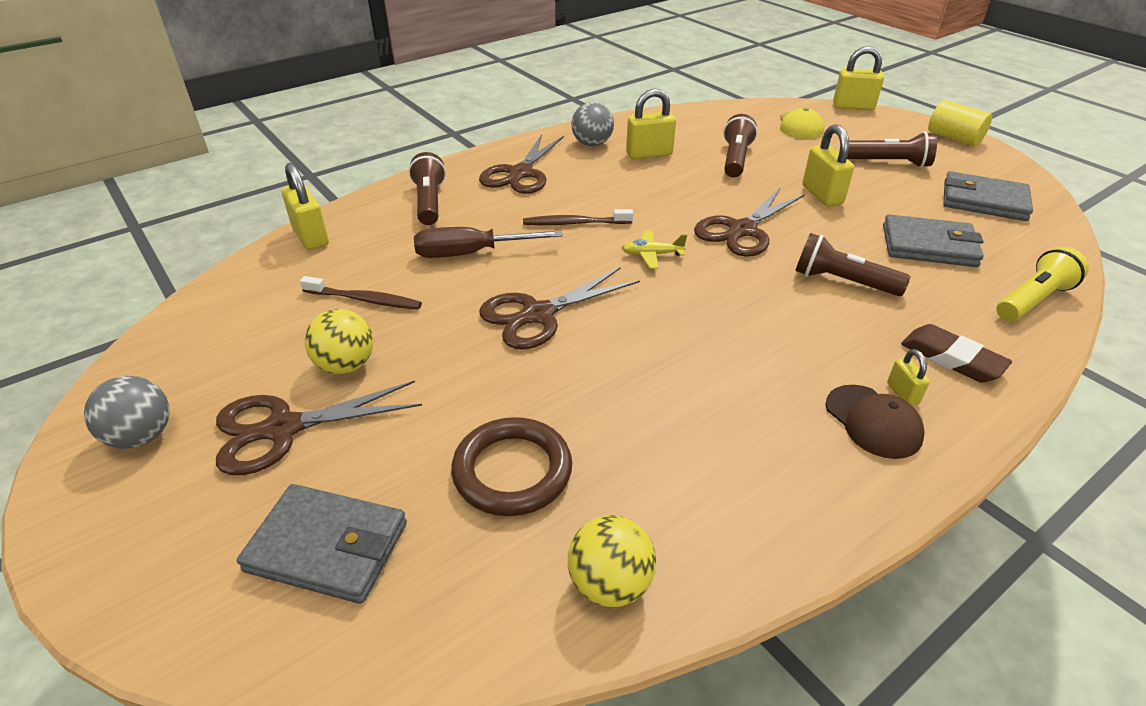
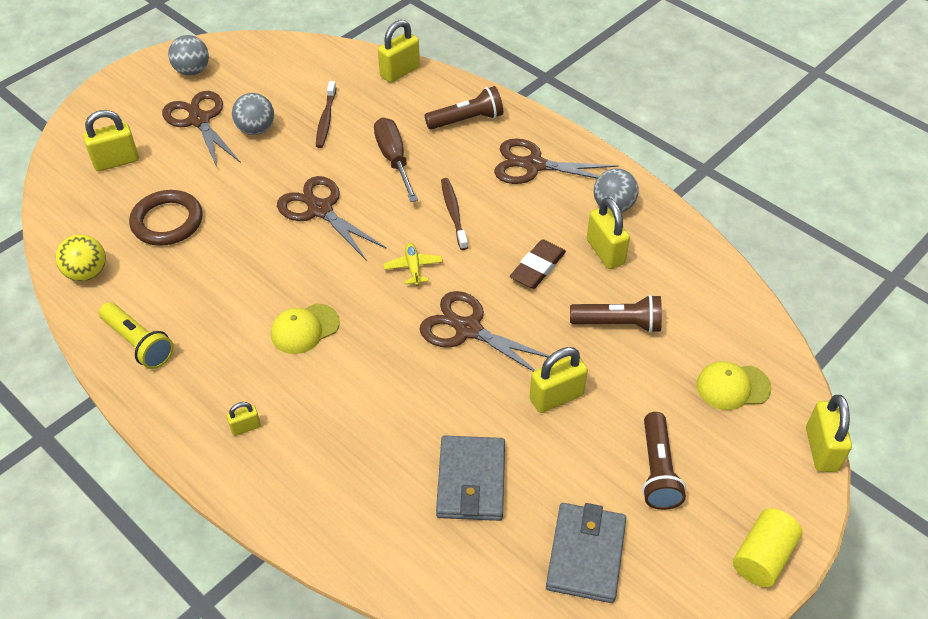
camera: 80 degrees right, 10 degrees up
grey wallet [237,484,407,604] -> yellow padlock [83,110,139,171]
yellow ball [305,309,373,374] -> grey ball [232,93,274,135]
brown flashlight [795,233,910,296] -> none
brown cap [825,385,925,459] -> none
brown eraser [901,324,1012,383] -> brown eraser moved to [510,239,566,289]
yellow flashlight [997,246,1089,321] -> yellow flashlight moved to [99,302,174,369]
none -> yellow cap [271,304,340,354]

